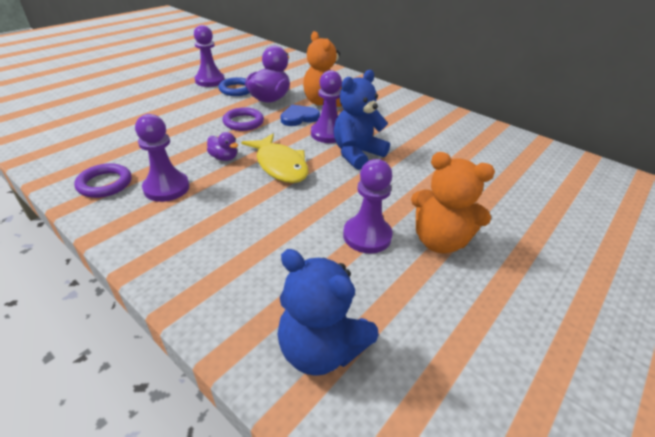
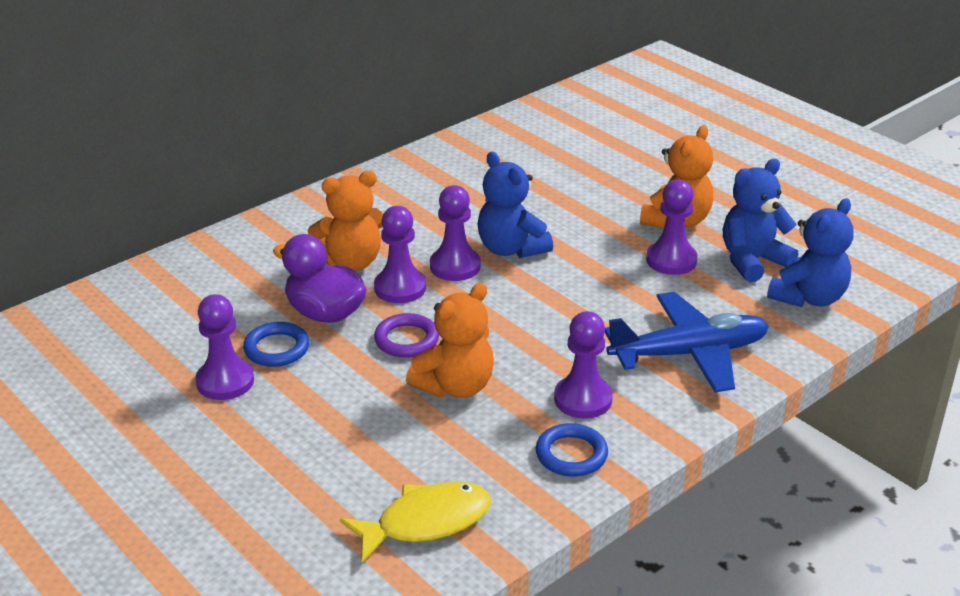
camera: 80 degrees left, 5 degrees down
purple ring [74,163,131,198] -> blue ring [536,423,608,477]
purple duck [207,132,238,161] -> none
yellow fish [241,134,308,183] -> yellow fish moved to [340,481,491,563]
blue heart [281,104,320,126] -> purple pawn [374,206,426,303]
none -> orange teddy bear [406,283,494,398]
none -> blue plane [605,292,769,392]
none -> blue teddy bear [723,159,799,282]

